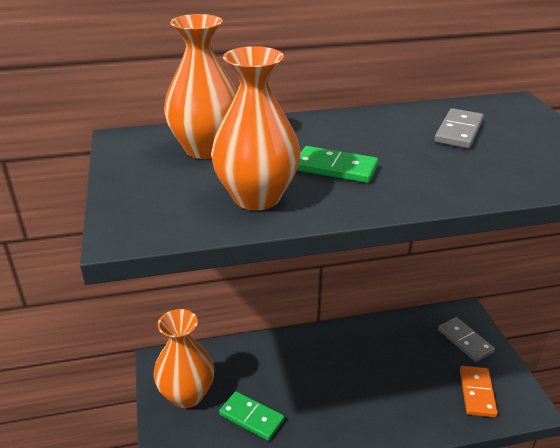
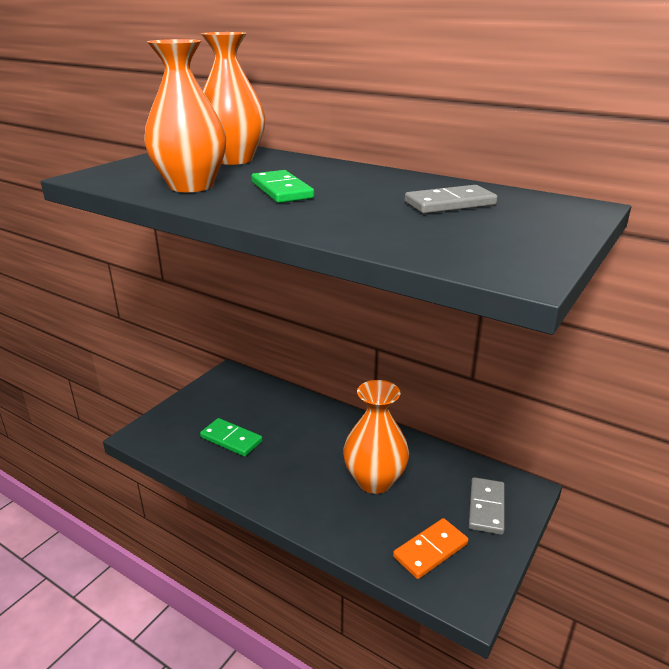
camera: 45 degrees right, 5 degrees down
orange vase [153,309,214,408] -> orange vase moved to [343,380,409,494]
green domino [219,391,284,441] -> green domino turned 45 degrees counterclockwise [200,418,263,457]

